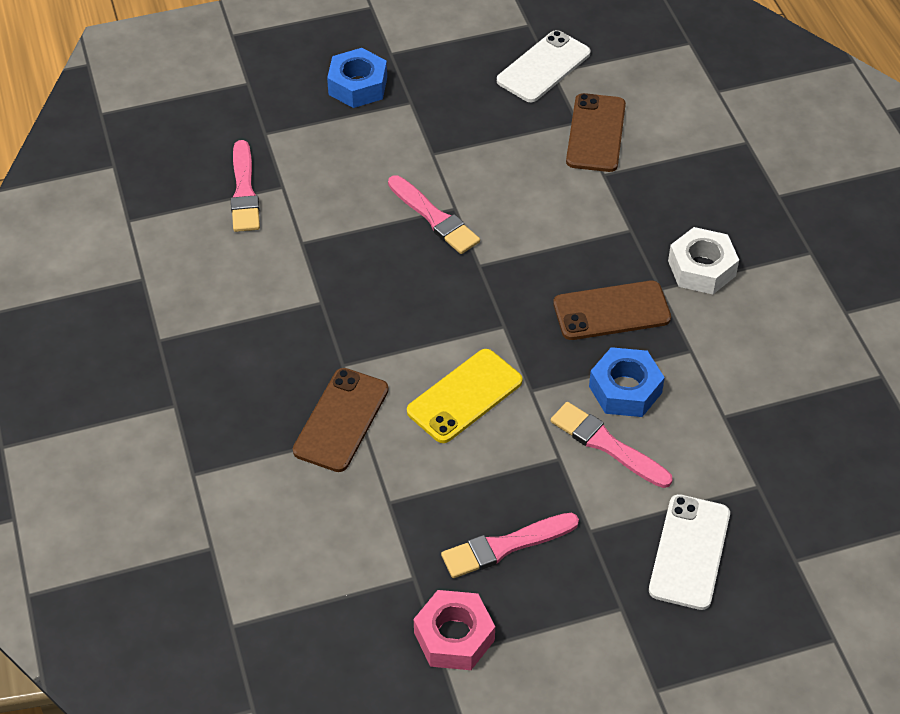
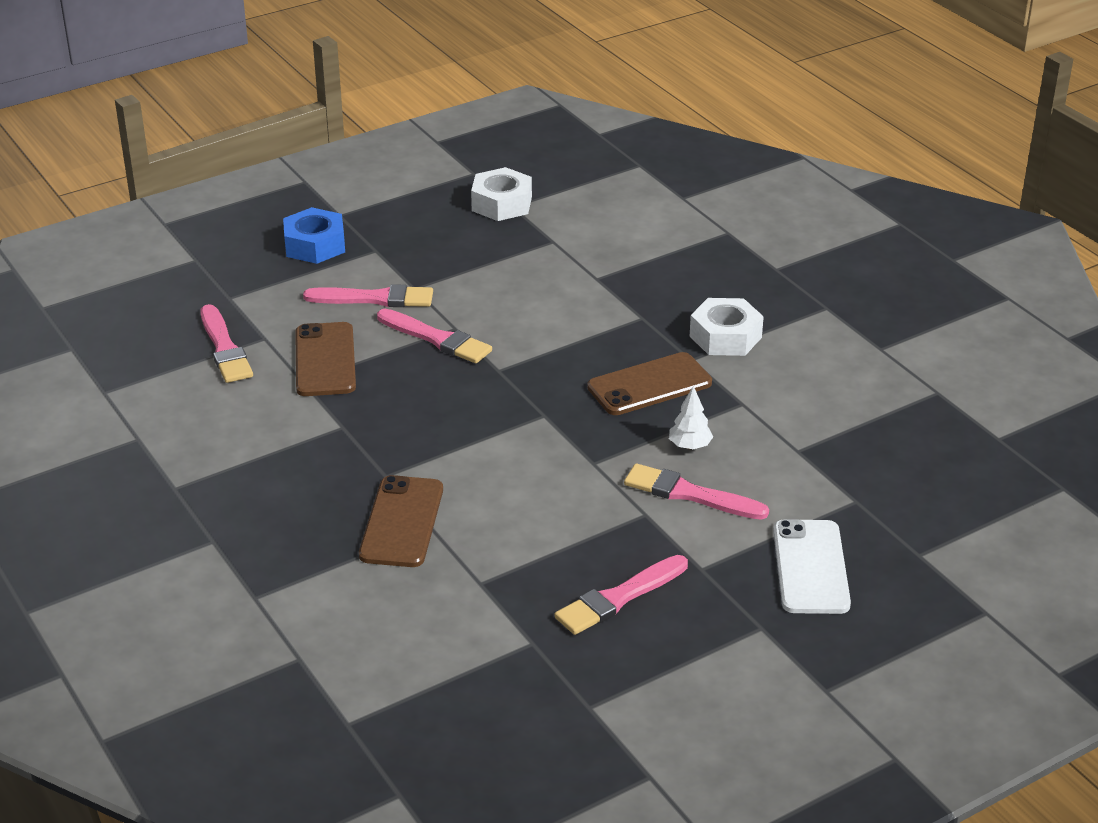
camera: 15 degrees left, 15 degrees down
yellow phone [407,349,523,443] -> none
pink nut [414,590,495,670] -> none
white phone [497,30,591,102] -> white nut [471,167,532,221]
brown phone [566,93,626,172] -> brown phone moved to [295,322,356,396]
blue nut [589,347,665,417] -> white tree [669,386,713,449]
none -> pink brush [303,284,433,307]

